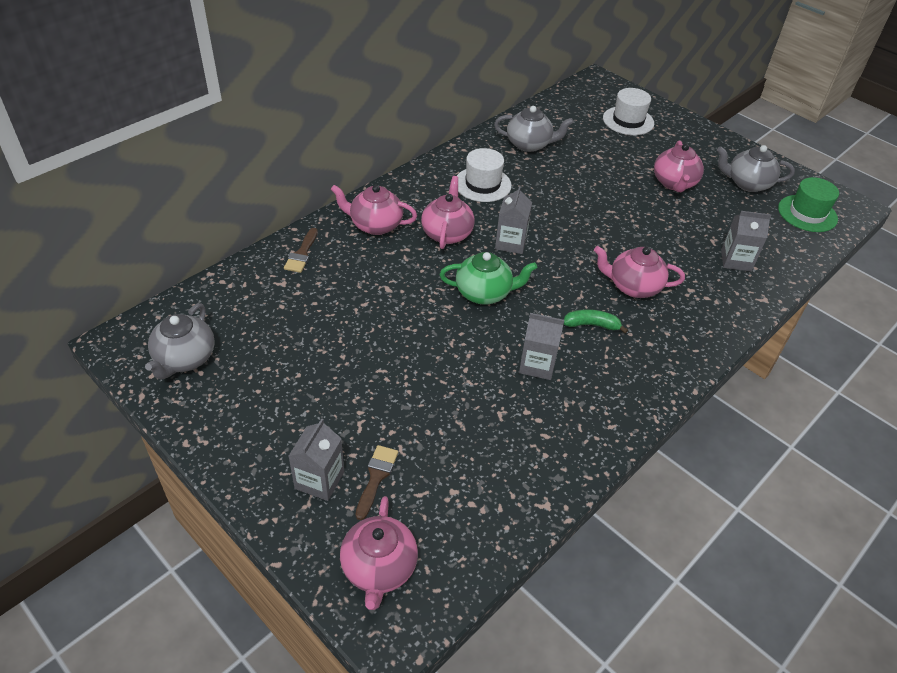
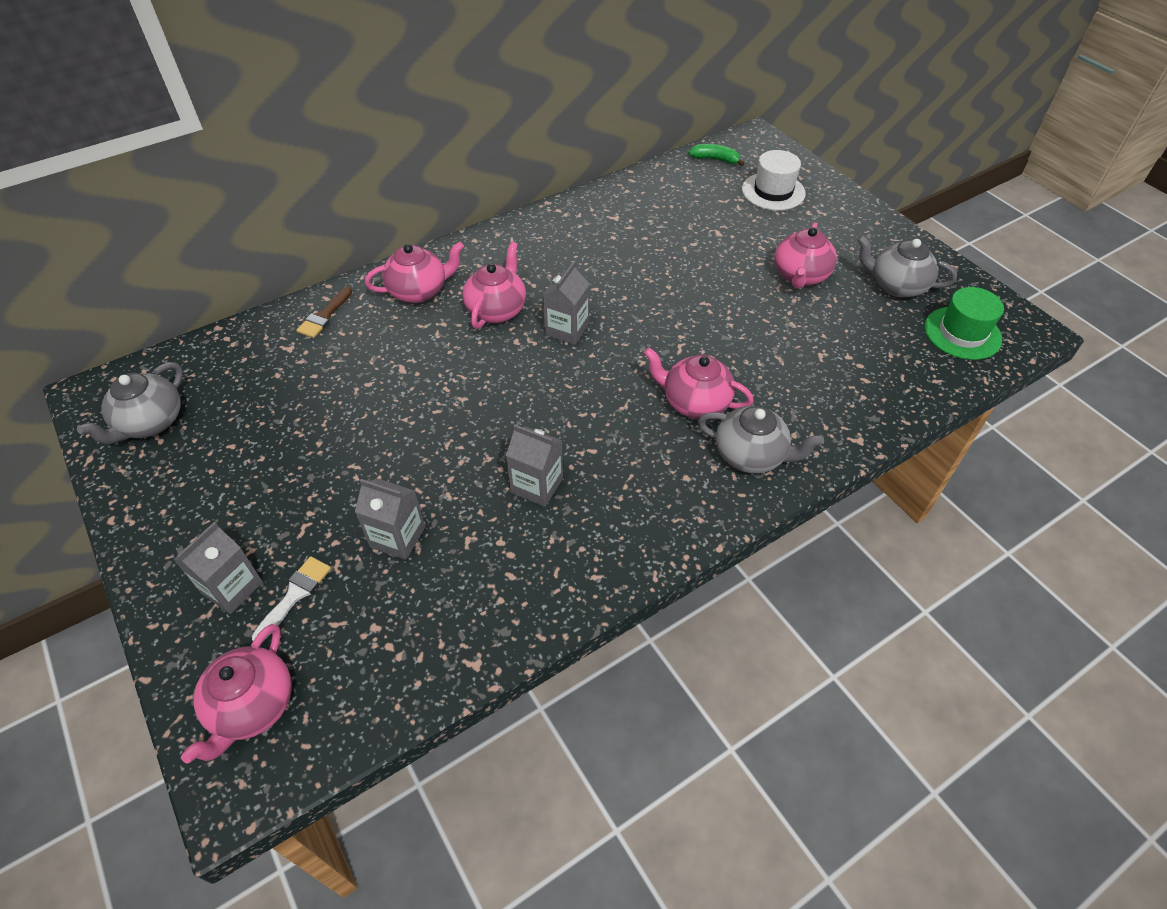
camera: 15 degrees right, 5 degrees up
pink teapot [331,185,417,235] -> pink teapot turned 135 degrees clockwise [365,241,464,303]
brown brush [356,445,398,520] -> white brush [252,556,331,641]
green teapot [440,252,537,305] -> none
white hat [457,148,512,202] -> none
grey teapot [494,106,574,152] -> grey teapot moved to [698,406,824,473]
green banana [564,309,628,334] -> green banana moved to [688,144,745,166]
grey carton [721,211,772,272] -> grey carton moved to [355,478,425,560]

